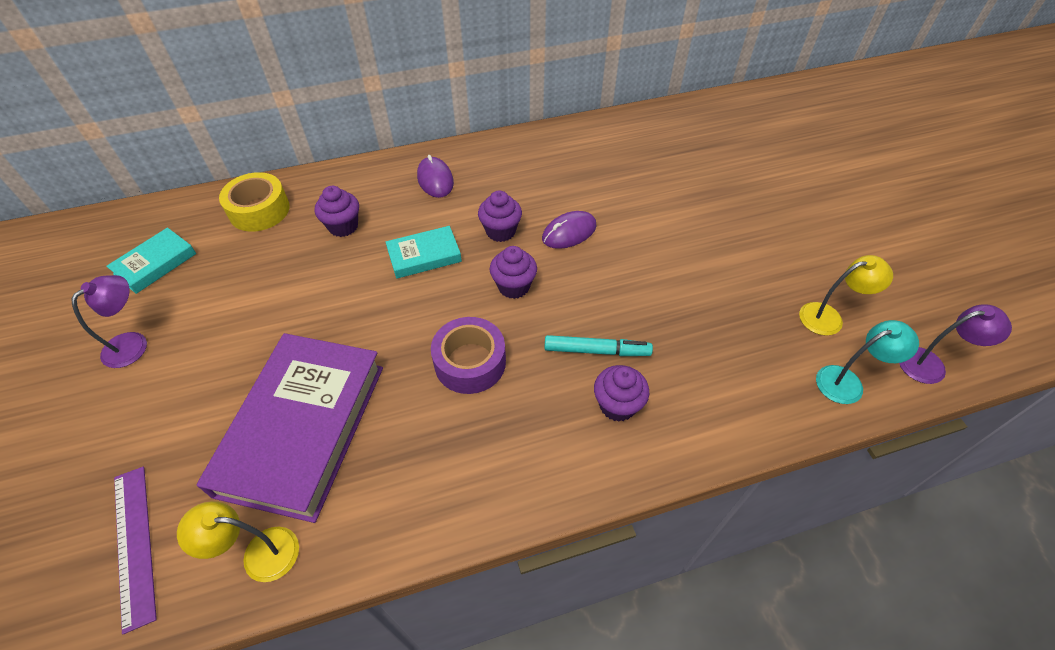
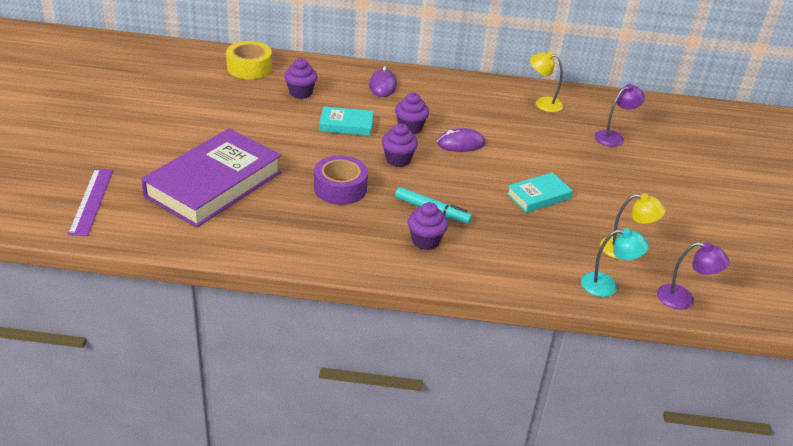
camera: 20 degrees right, 15 degrees down
purple lamp [71,275,147,368] -> purple lamp moved to [595,84,645,147]
turquoise book [106,228,196,294] -> turquoise book moved to [507,172,573,213]
yellow lamp [177,501,299,582] -> yellow lamp moved to [530,51,563,112]

